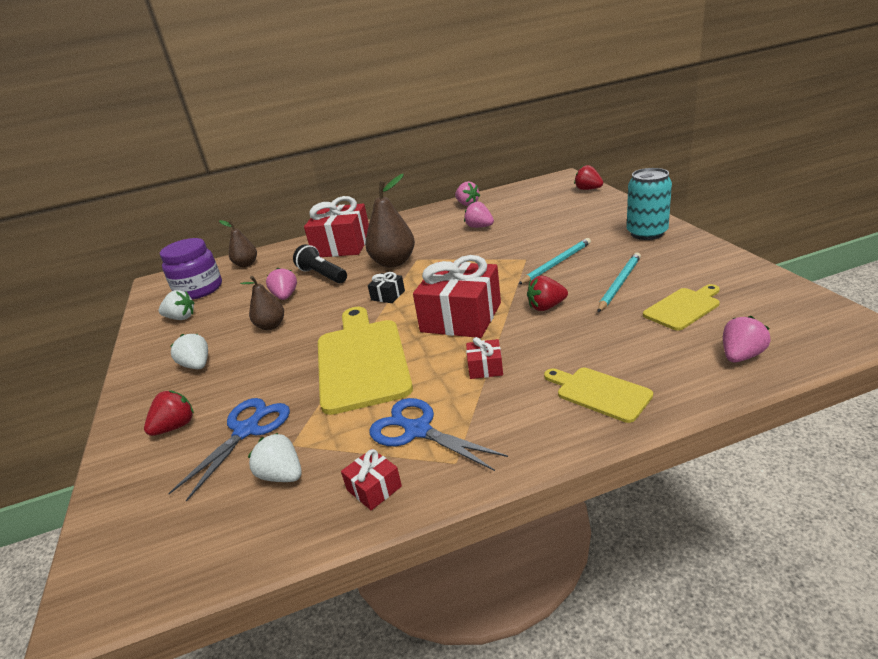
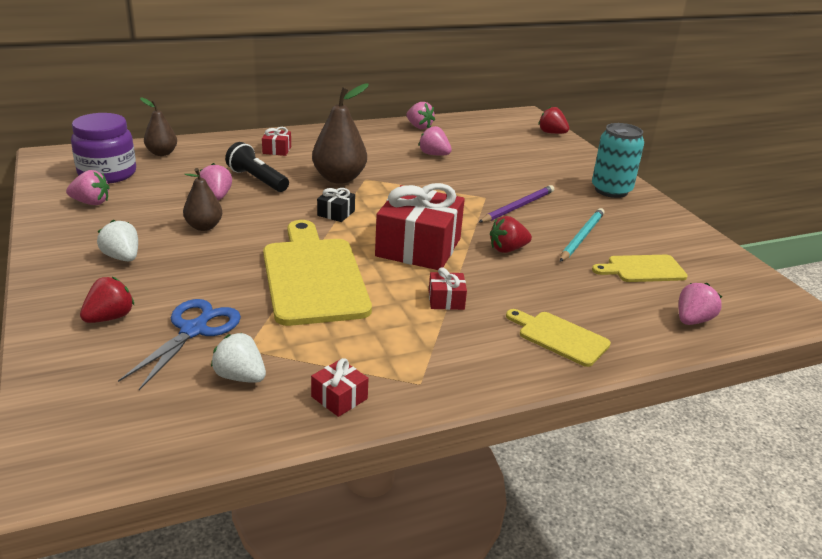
camera: 10 degrees left, 0 degrees up
white strawberry [159,290,194,320] -> pink strawberry [66,170,110,205]
red gift [304,196,369,257] -> red gift [262,127,291,156], size x0.43
blue scissors [369,398,508,471] -> none
turquoise pencil [518,238,591,285] -> purple pencil [479,185,554,223]
yellow cutting board [643,284,720,331] -> yellow cutting board turned 150 degrees counterclockwise [592,255,688,282]

